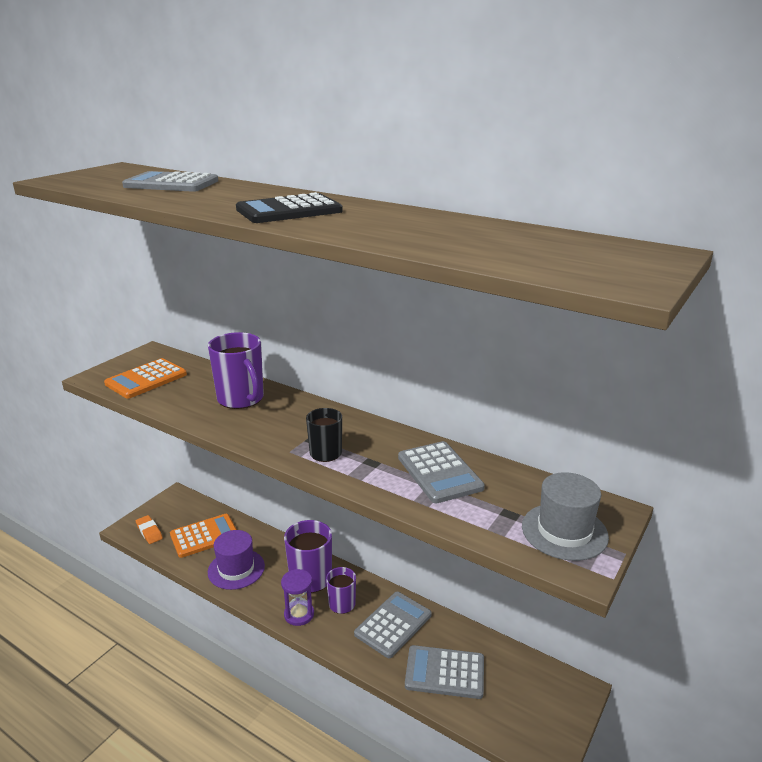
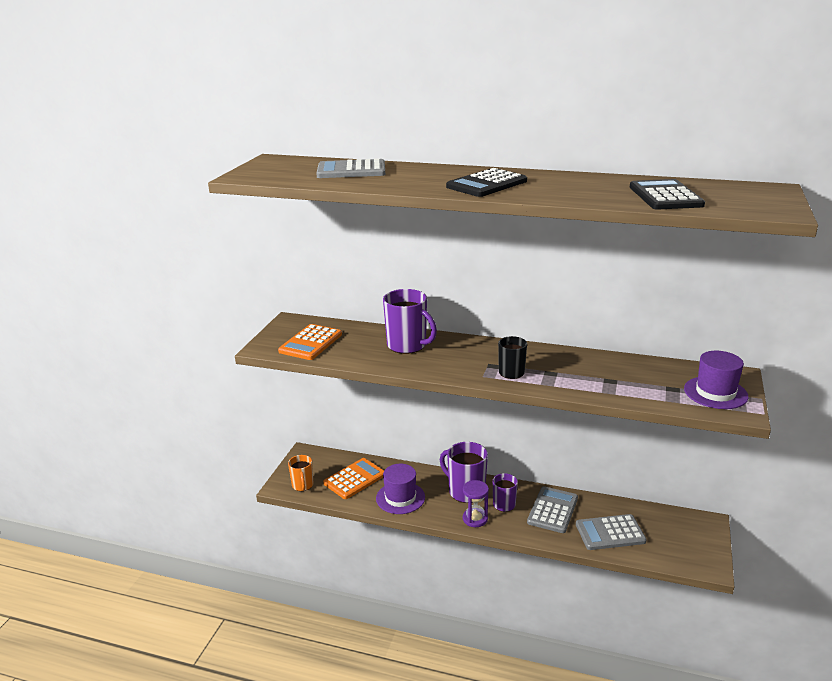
camera: 15 degrees left, 0 degrees up
orange eraser [136,515,163,544] -> orange mug [288,455,313,491]
grey calculator [398,441,485,503] -> none
grey hat [522,472,609,561] -> purple hat [684,351,748,409]
none -> black calculator [630,179,705,210]

